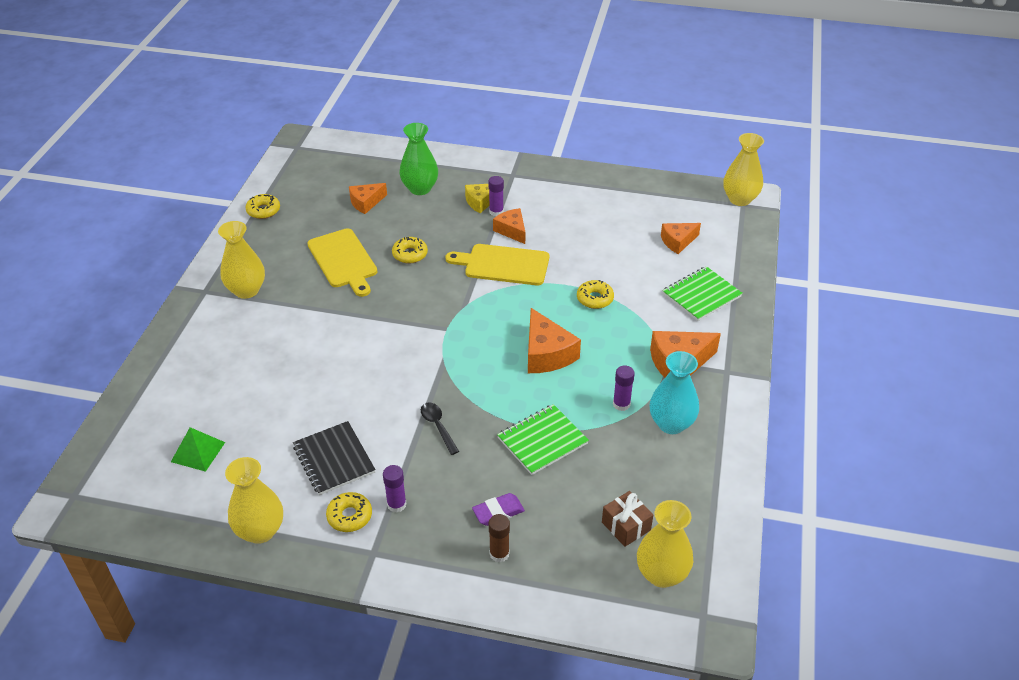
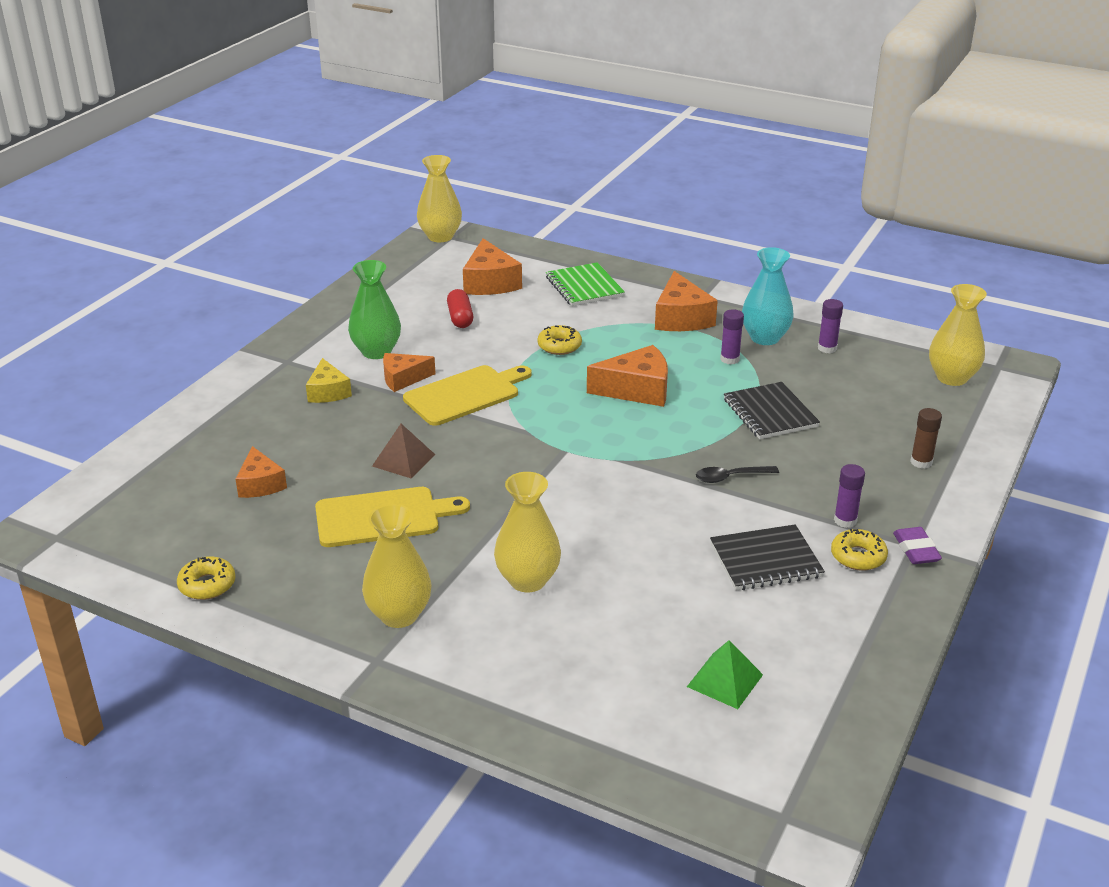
camera: 75 degrees left, 10 degrees down
yellow vase [225,457,283,544] -> yellow vase moved to [494,472,561,592]
yellow donut [392,237,428,264] -> brown pyramid [372,424,435,479]
green vase [399,123,438,195] -> green vase moved to [348,260,401,359]
yellow cutting board [446,244,549,285] -> yellow cutting board turned 150 degrees counterclockwise [403,365,532,426]
purple eraser [472,493,525,526] -> purple eraser moved to [893,527,942,564]
purple glue stick [489,176,504,216] -> purple glue stick moved to [818,299,843,353]
green notebook [497,404,589,475] -> black notebook [724,382,820,439]
brown gift [602,491,653,547] -> none
orange cheese [661,223,701,254] -> orange cheese [463,238,522,295], size x1.53
none -> red capsule [447,289,473,328]

